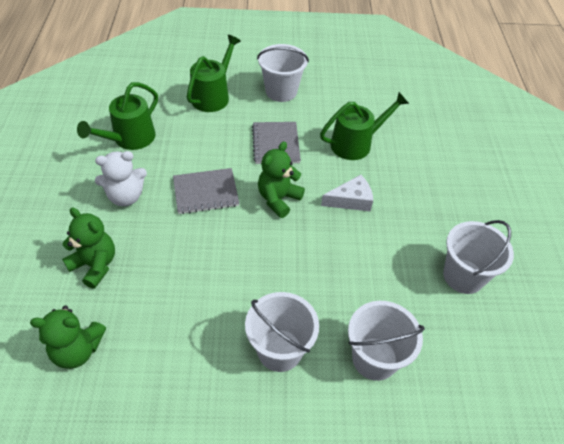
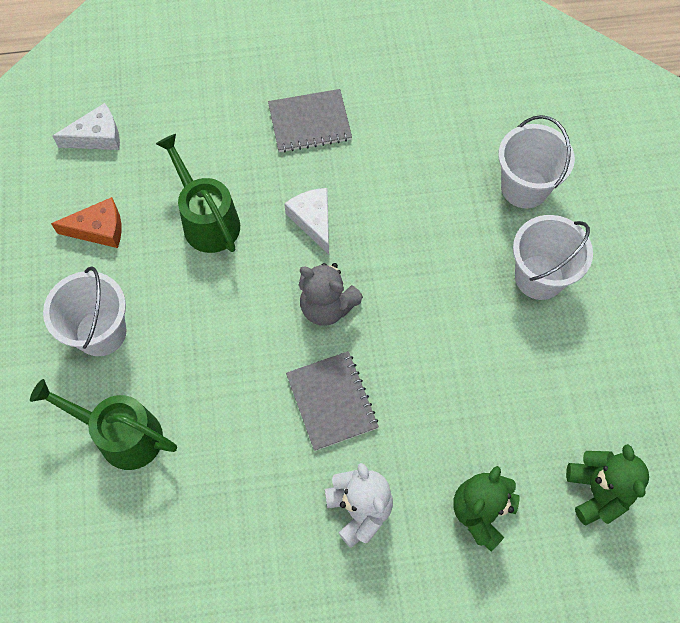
camera: 95 degrees left, 15 degrees up
green watering can [77,82,158,150] -> none
grey notebook [252,122,301,164] -> grey notebook moved to [268,89,352,152]
green teddy bear [258,141,305,218] -> grey teddy bear [299,263,363,326]
white bucket [443,220,514,294] -> none
none -> orange cheese [51,197,122,248]
none -> white cheese [52,103,120,150]

